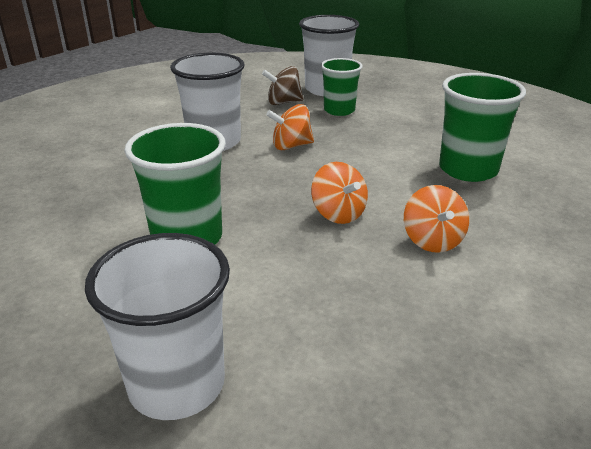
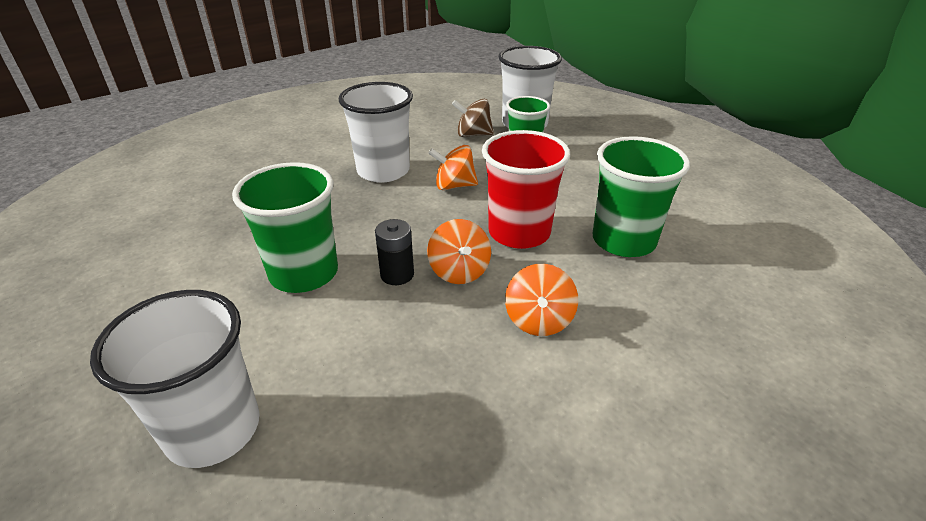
camera: 15 degrees right, 5 degrees up
none -> black battery [375,219,414,285]
none -> red cup [482,130,570,249]

